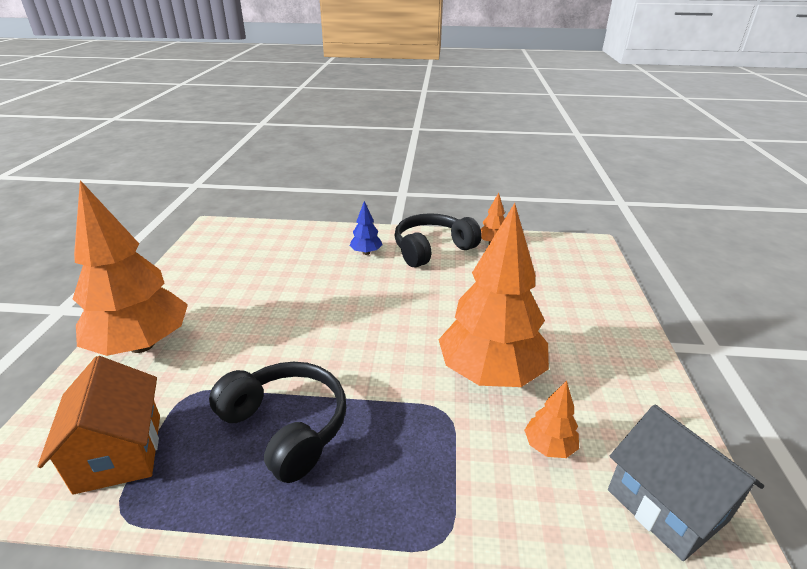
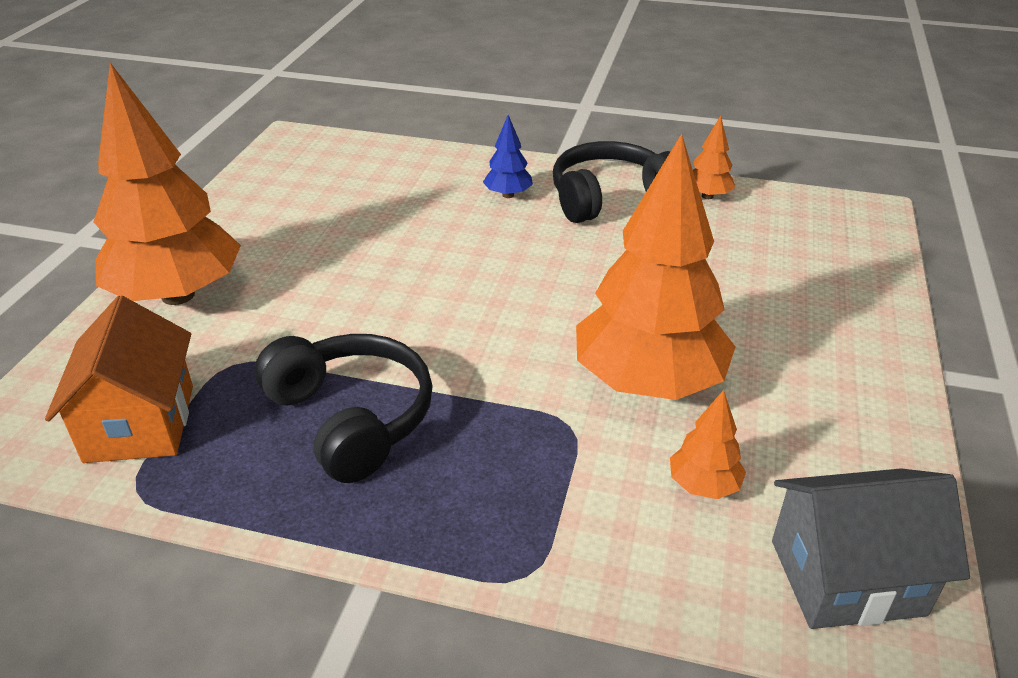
camera: 10 degrees right, 5 degrees up
grey house [608,405,764,561] -> grey house turned 75 degrees counterclockwise [772,468,970,629]

